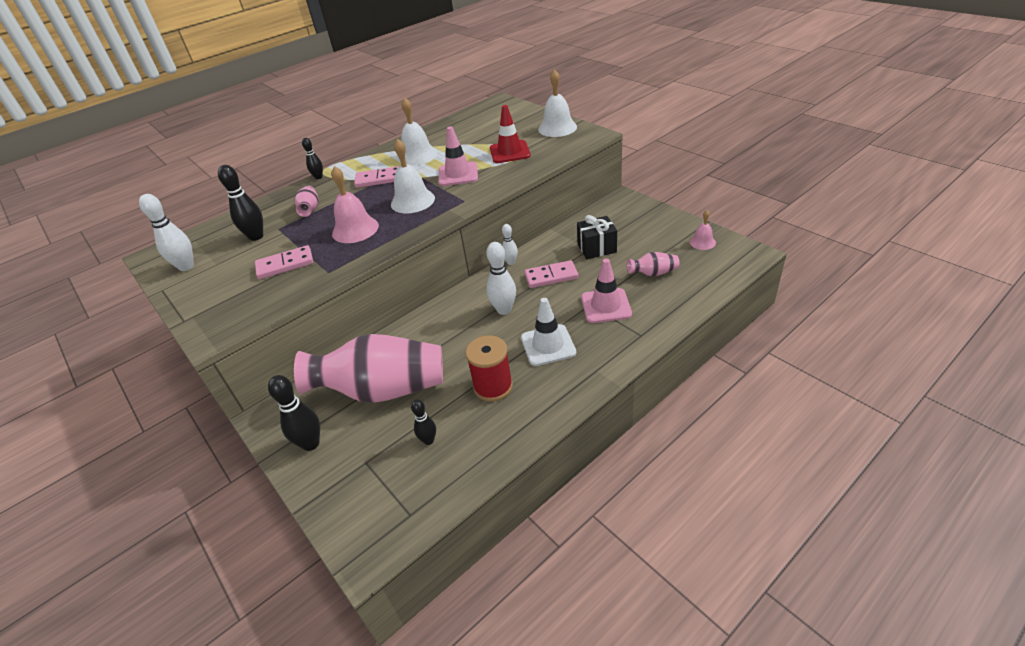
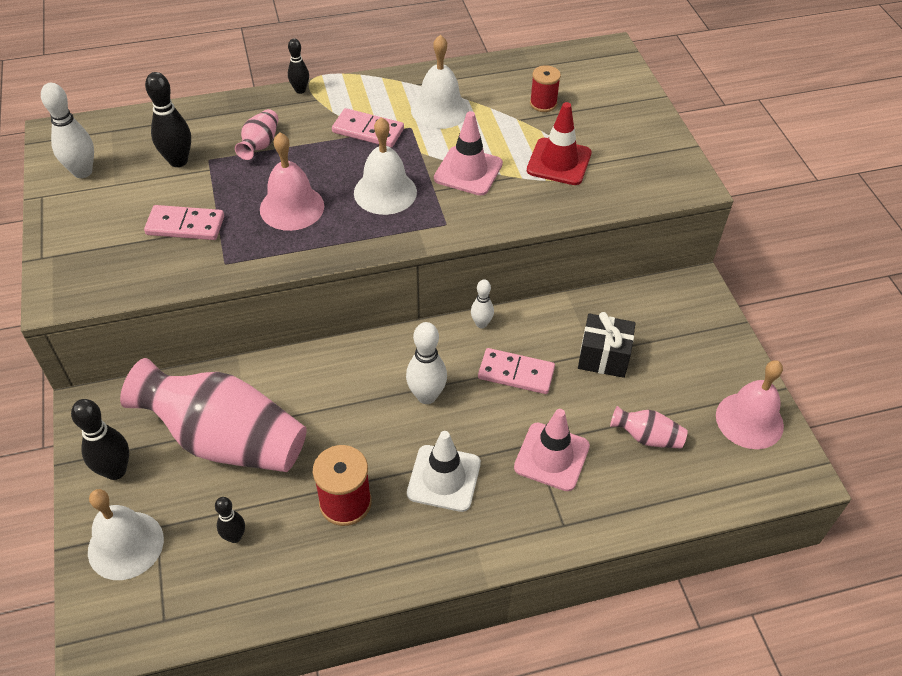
camera: 20 degrees right, 10 degrees up
white bell [538,69,577,137] -> white bell moved to [88,489,164,580]
pink bell [690,210,716,250] -> pink bell [716,360,784,449], size x1.75
none -> red spool [530,65,561,112]

